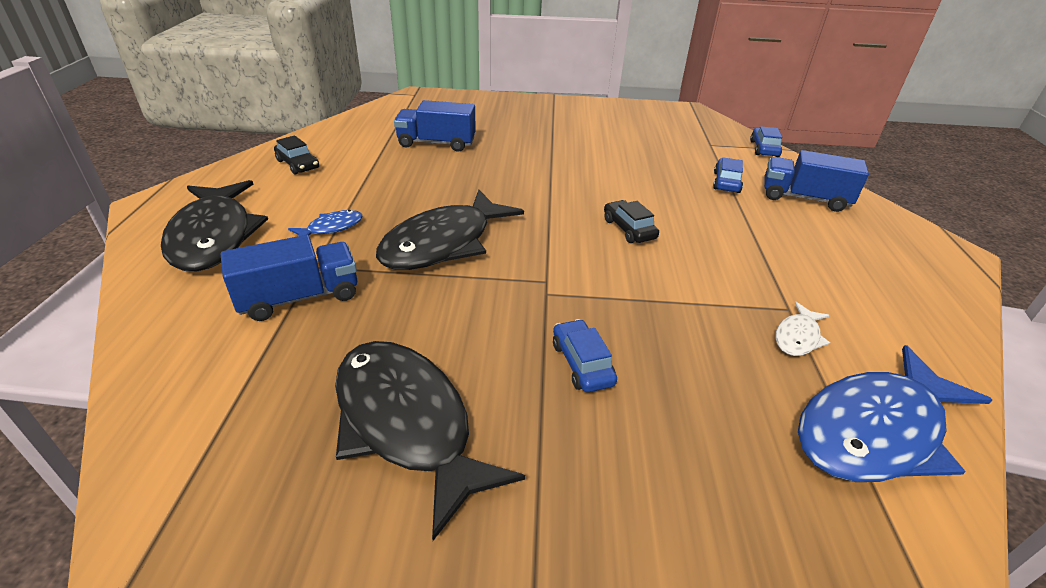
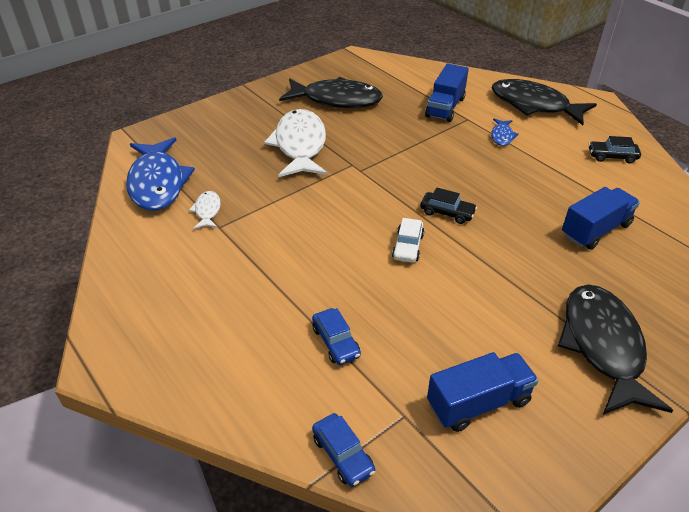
camera: 140 degrees right, 5 degrees up
black fish [376,190,524,270] -> black fish moved to [558,285,673,414]
blue car [553,319,617,392] -> white fish [264,109,327,177]
black car [604,200,659,243] -> black car moved to [420,187,477,224]
blue truck [764,150,869,212] -> blue truck moved to [427,352,538,432]
blue fish [798,345,992,482] -> blue fish turned 150 degrees clockwise [126,137,195,211]
none -> white car [392,218,424,263]

